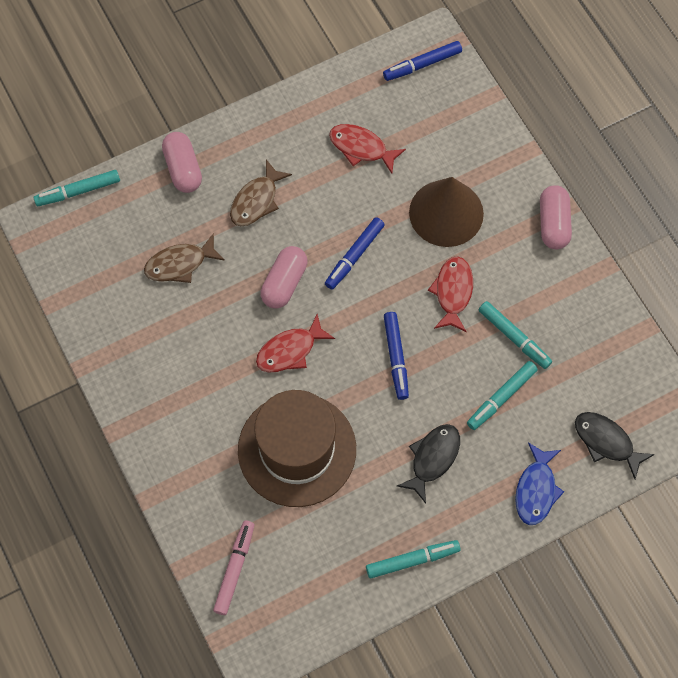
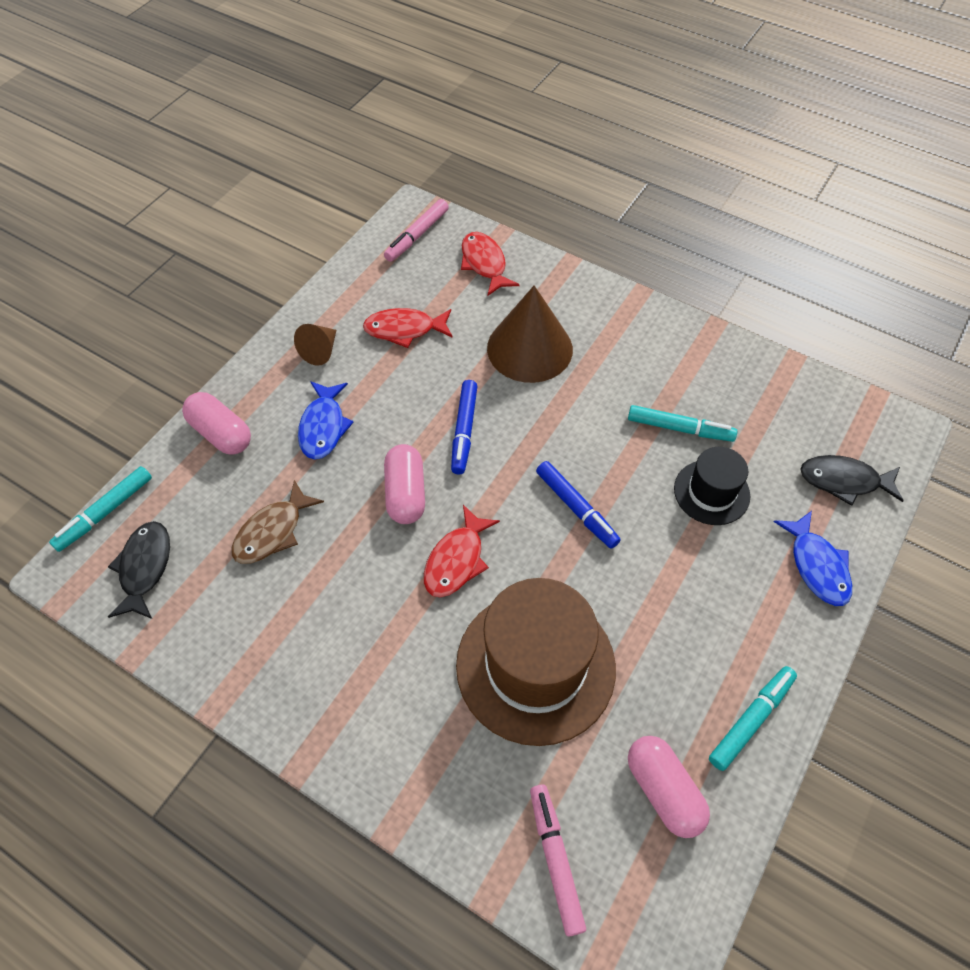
camera: 30 degrees left, 10 degrees down
brown fish [230,160,292,226] -> blue fish [298,381,354,460]
blue marker [383,41,462,81] -> pink marker [384,199,449,262]
black fish [397,424,460,503] -> black fish moved to [108,521,170,619]
red fish [428,256,473,332] -> red fish moved to [461,232,520,296]
turquoise marker [467,361,538,430] -> black hat [674,447,750,525]
pink capsule [540,185,572,249] -> pink capsule moved to [628,736,710,838]
none -> brown cone [294,324,336,366]

